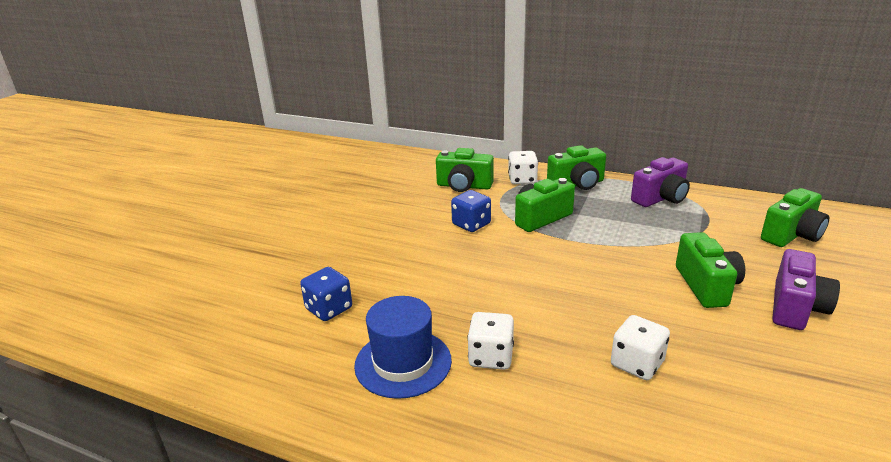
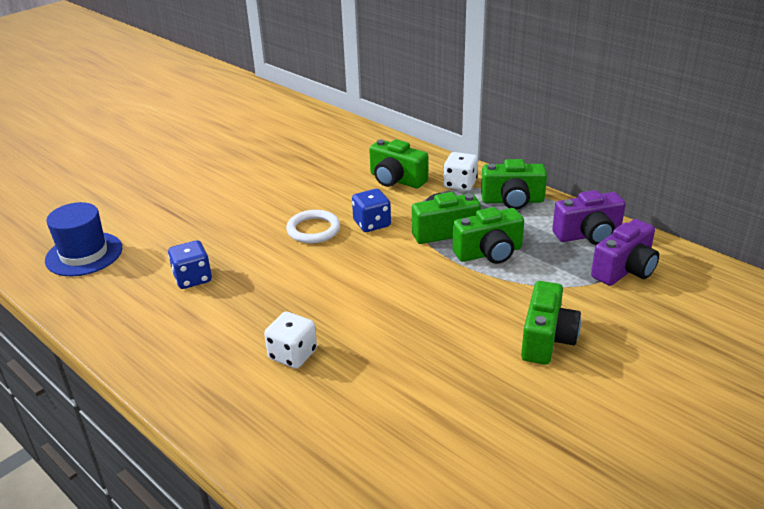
camera: 20 degrees right, 5 degrees up
blue hat [354,296,452,399] -> blue hat moved to [45,202,122,276]
white dice [611,315,670,380] -> none
green camera [761,188,829,247] -> green camera moved to [452,207,524,264]
purple camera [772,249,840,330] -> purple camera moved to [591,219,659,286]
none -> white ring [286,210,340,243]

